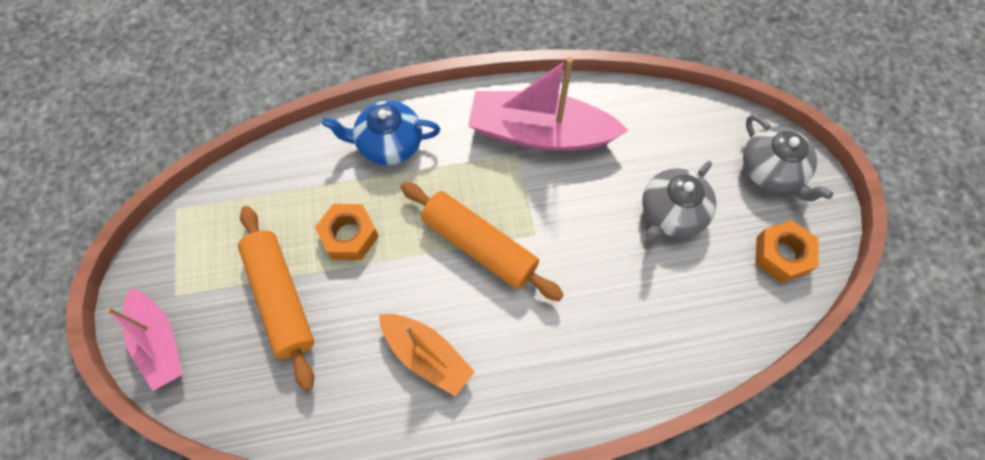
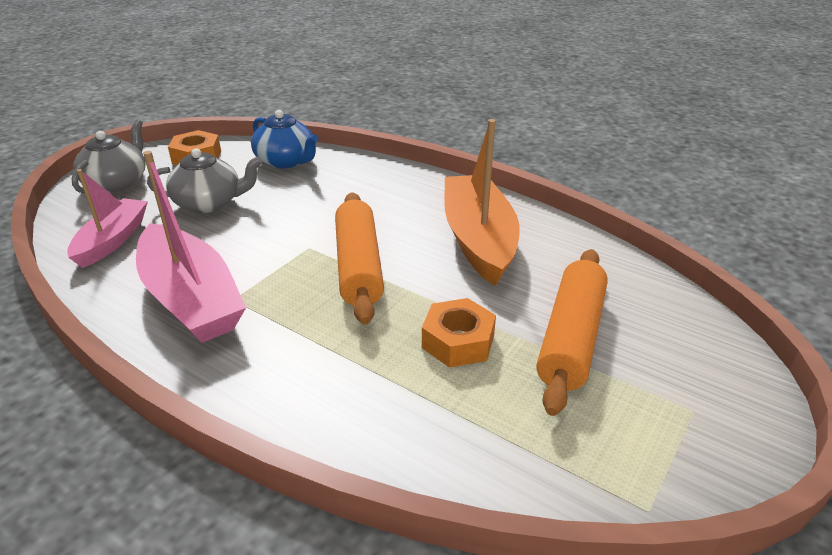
camera: 135 degrees left, 30 degrees down
pink boat [106,288,182,391] -> pink boat moved to [67,169,148,268]
blue teapot [322,101,440,165] -> blue teapot moved to [251,110,318,169]
orange boat [379,314,475,396] -> orange boat [444,119,520,286], size x1.60

